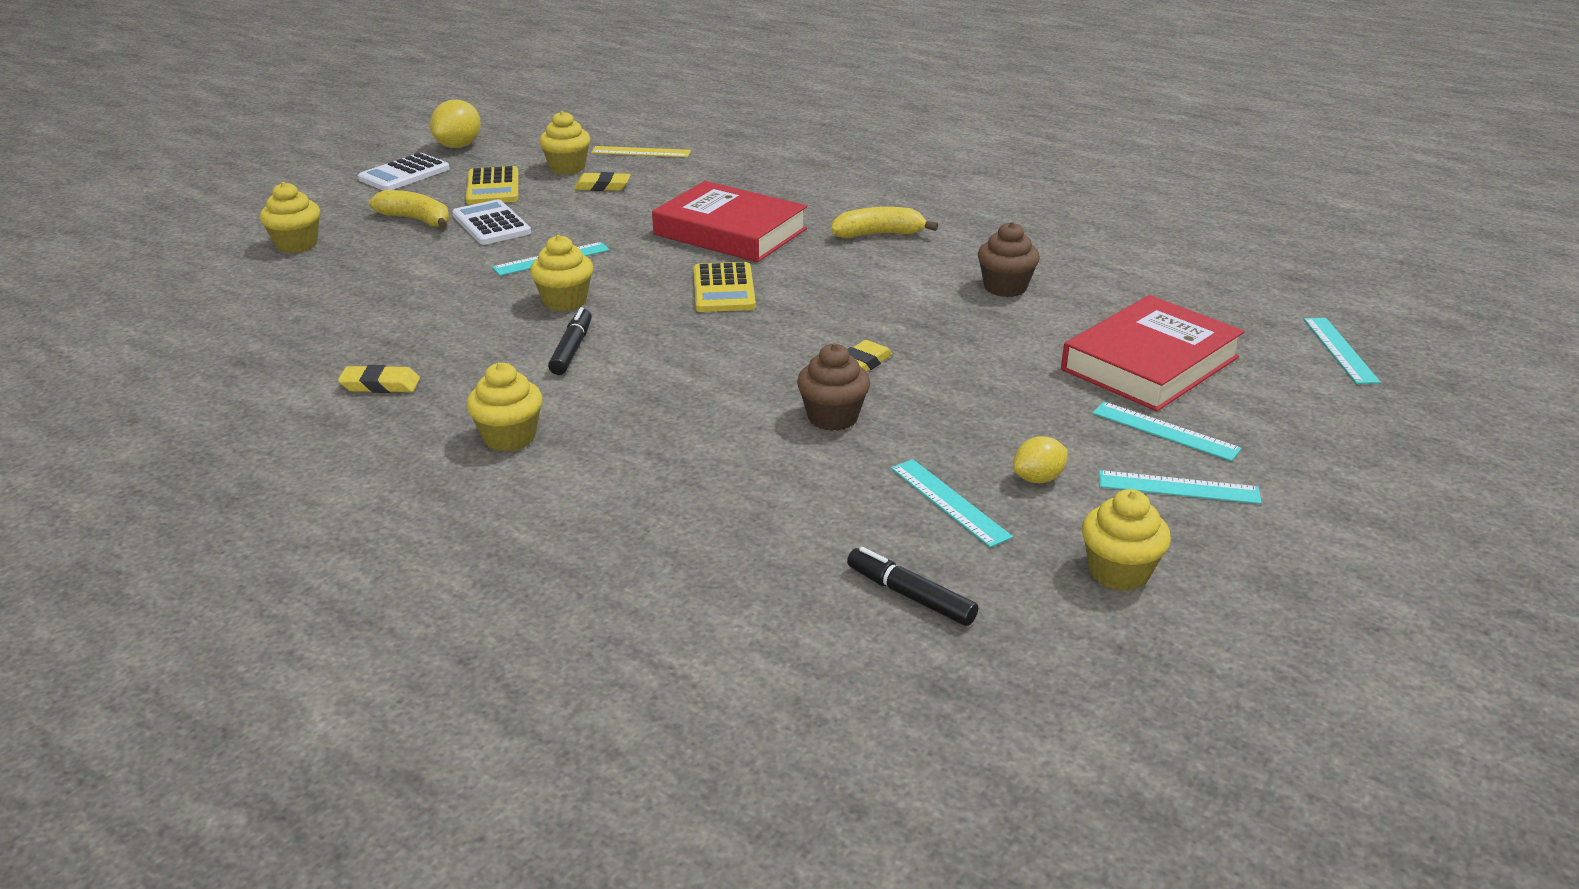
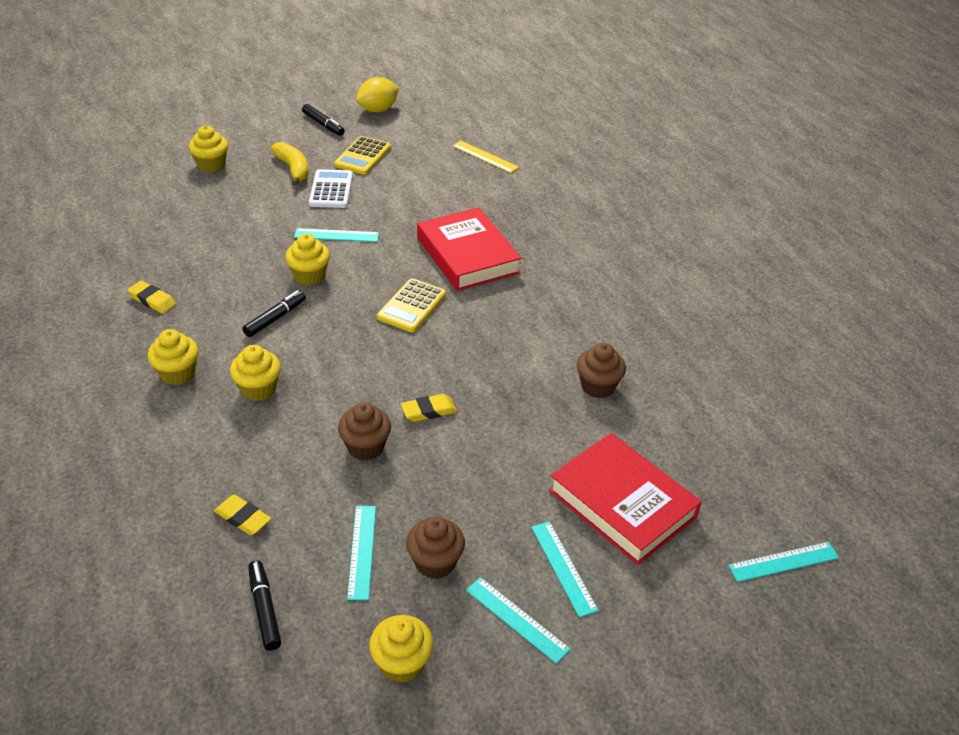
camera: 30 degrees right, 10 degrees up
white calculator [358,153,450,191] -> black marker [302,104,345,136]
yellow cupcake [539,111,590,174] -> yellow cupcake moved to [230,345,281,401]
yellow eraser [574,172,631,191] -> yellow eraser moved to [214,494,271,535]
yellow banana [831,207,938,238] -> none
yellow lemon [1013,436,1068,483] -> brown cupcake [406,516,465,579]
red book [1061,295,1245,411] -> red book turned 60 degrees clockwise [549,433,702,565]
turquoise ruler [1303,318,1381,384] -> turquoise ruler turned 45 degrees clockwise [728,542,839,582]

